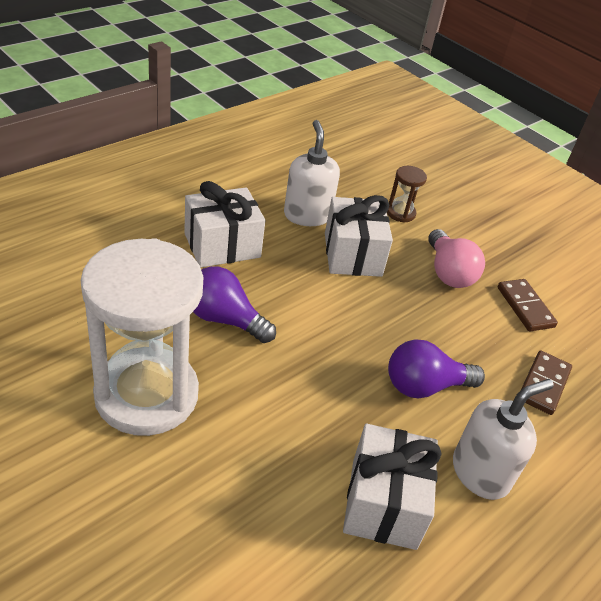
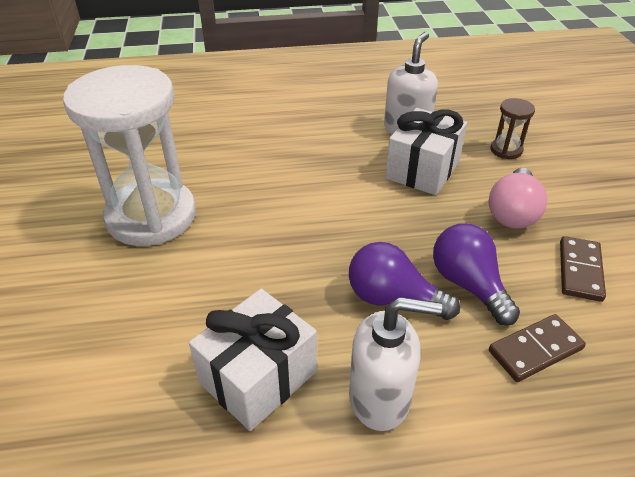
camera: 40 degrees right, 0 degrees up
white gift [184,181,265,268] -> none
purple light bulb [193,266,276,343] -> purple light bulb moved to [433,223,520,325]

